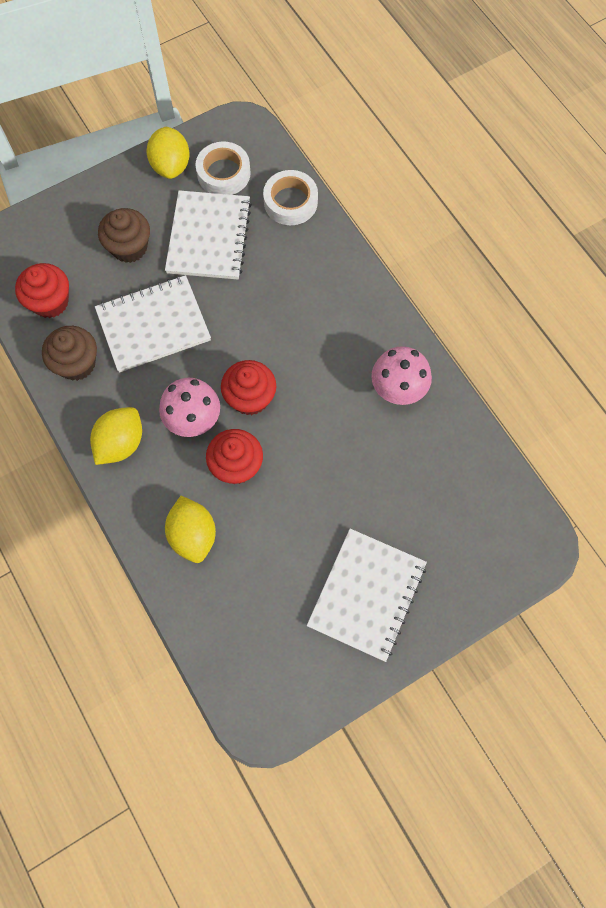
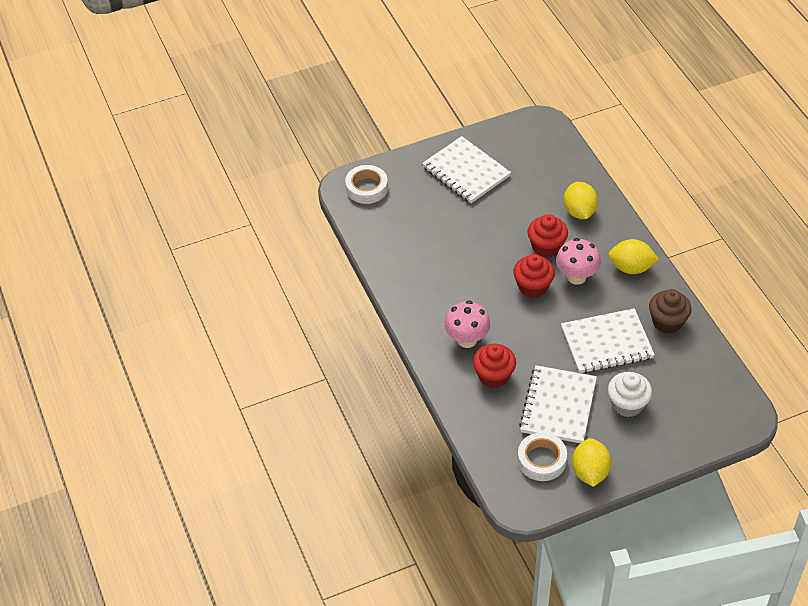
camera: 170 degrees left, 20 degrees down
red cupcake [15,263,69,318] -> red cupcake moved to [473,343,516,388]
yellow lemon [90,407,142,465] -> yellow lemon turned 60 degrees clockwise [608,239,659,274]
brown cupcake [98,208,150,263] -> white cupcake [608,372,652,417]
white tape [263,170,318,225] -> white tape moved to [345,165,388,204]
white notebook [307,529,427,662] -> white notebook turned 75 degrees counterclockwise [422,136,511,203]
pink mushroom [371,346,432,405] -> pink mushroom moved to [444,300,490,348]

